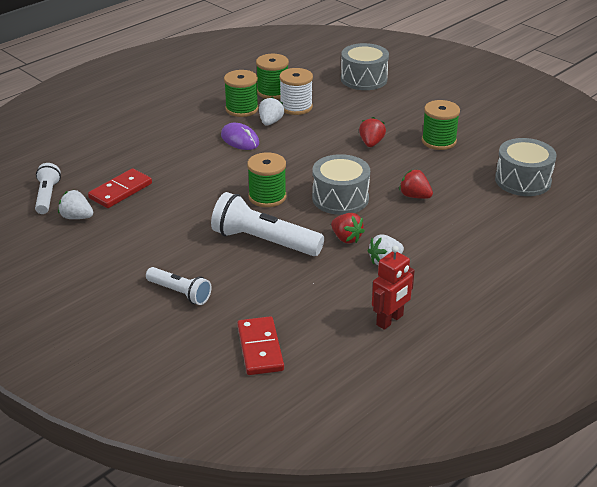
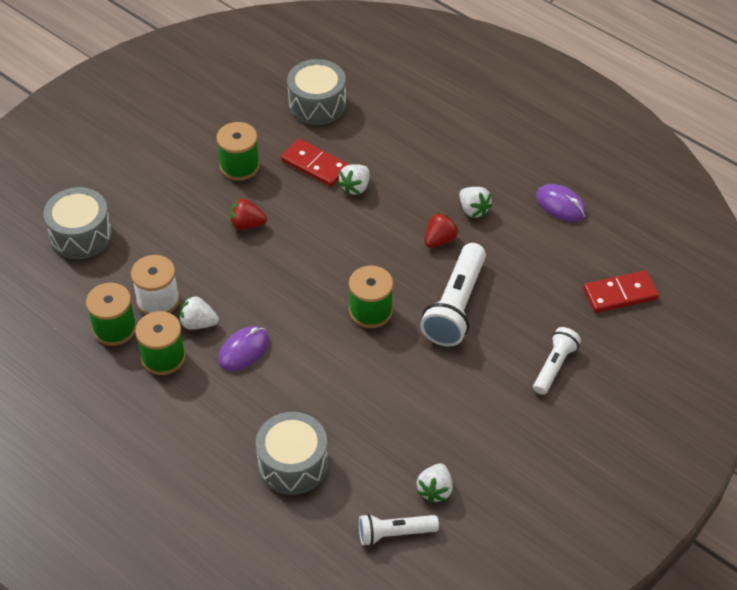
camera: 95 degrees left, 15 degrees up
red domino [88,168,152,208] -> red domino moved to [281,139,349,187]
grey drum [312,154,370,215] -> grey drum moved to [256,412,328,495]
red robot [372,246,415,330] -> purple mouse [536,184,586,222]
red strawberry [399,170,433,199] -> white strawberry [338,164,369,195]

